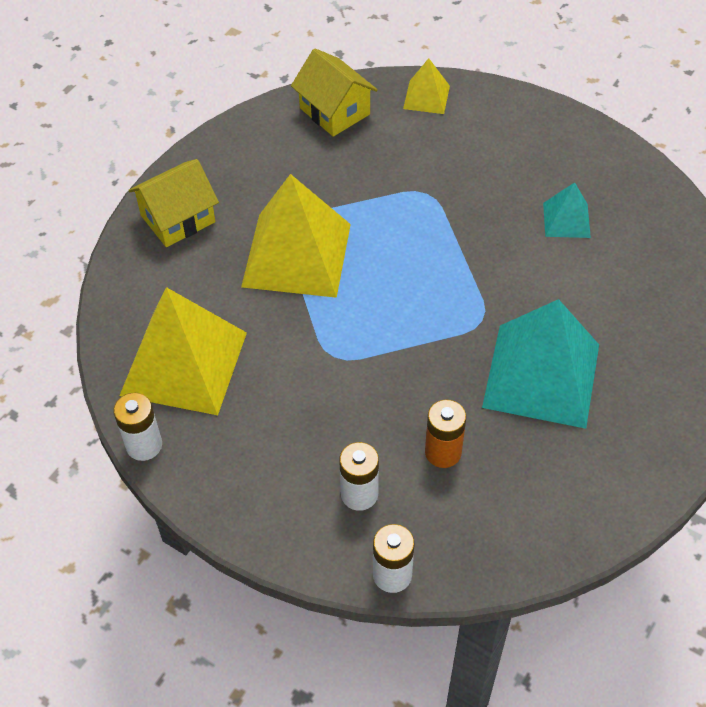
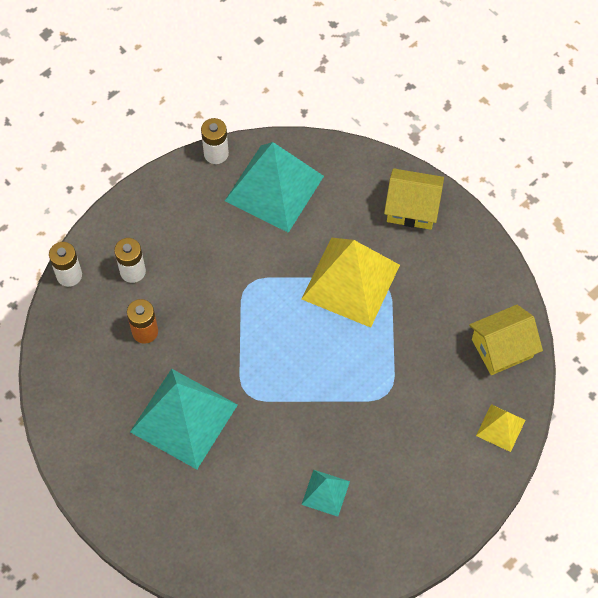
camera: 105 degrees right, 10 degrees up
yellow pyramid [119,287,247,415] -> turquoise pyramid [225,142,324,233]
yellow house [128,159,219,247] -> yellow house turned 60 degrees counterclockwise [384,168,444,230]

